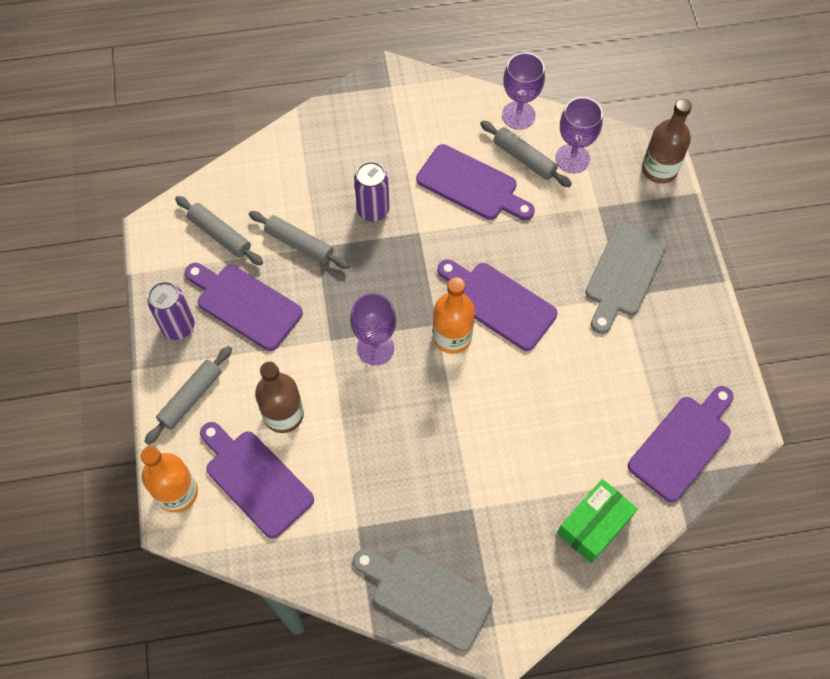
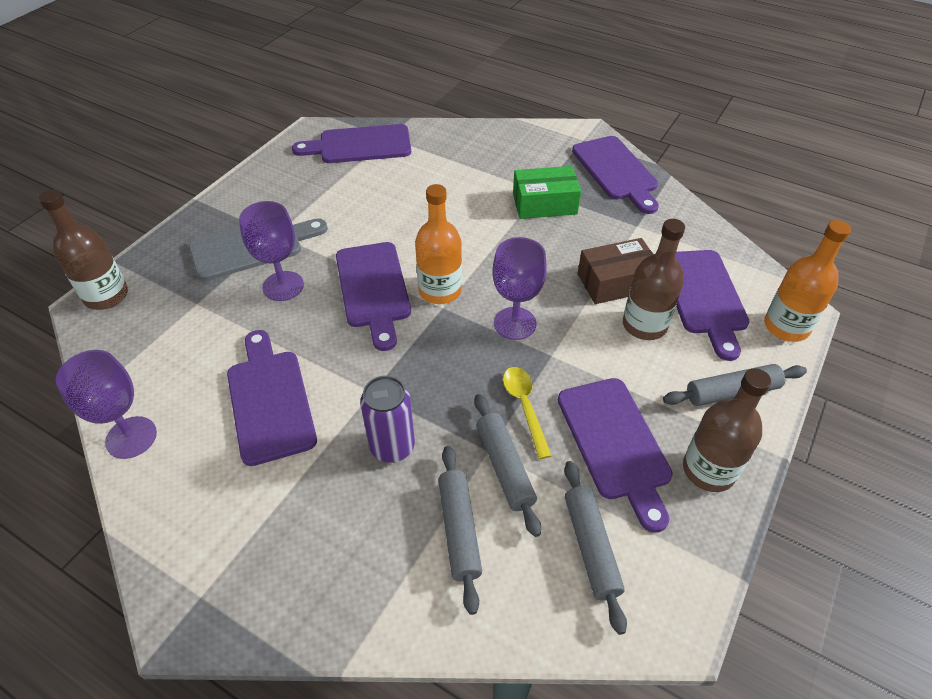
camera: 140 degrees left, 15 degrees down
purple can [147,282,195,340] -> brown bottle [683,368,771,492]
grey cutting board [353,548,493,652] -> purple cutting board [572,136,659,214]
grey rolling pin [480,121,572,187] -> grey rolling pin moved to [438,446,482,615]
purple goblet [555,97,603,173] -> purple goblet moved to [239,201,304,301]
green box [557,479,638,563] -> green box moved to [513,166,581,219]
none -> yellow spoon [503,367,552,459]
none -> brown box [578,238,653,304]

